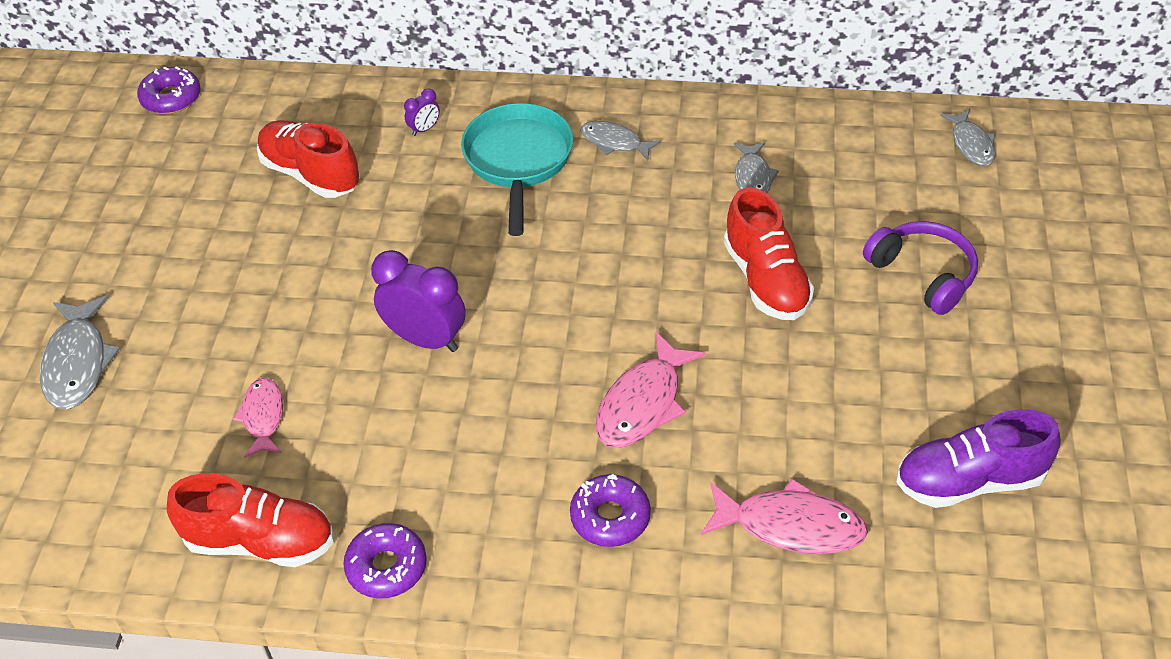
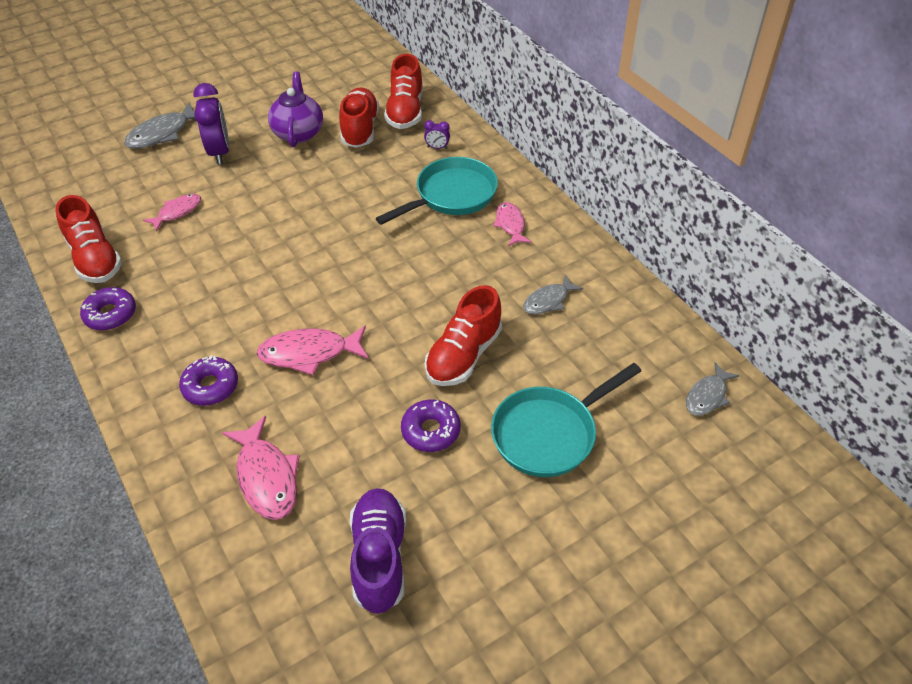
camera: 50 degrees right, 0 degrees up
purple donut [137,66,201,114] -> purple donut moved to [401,399,460,452]
purple clock [371,250,466,352] -> purple clock moved to [194,83,229,165]
grey fish [580,121,661,161] -> pink fish [493,202,531,246]
purple headphones [863,221,978,315] -> turquoise pan [491,363,641,477]
purple shoe [896,409,1061,508] -> purple shoe turned 45 degrees clockwise [350,488,406,614]
none -> purple teapot [268,72,323,147]
none -> red shoe [384,54,423,129]

